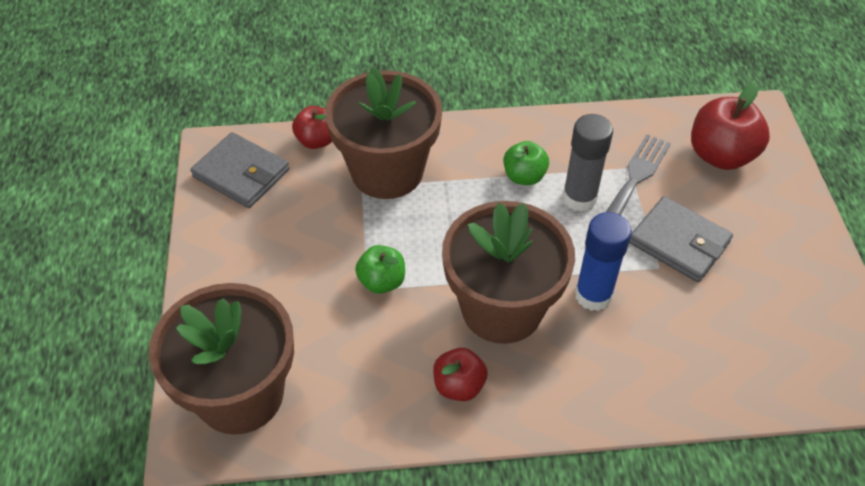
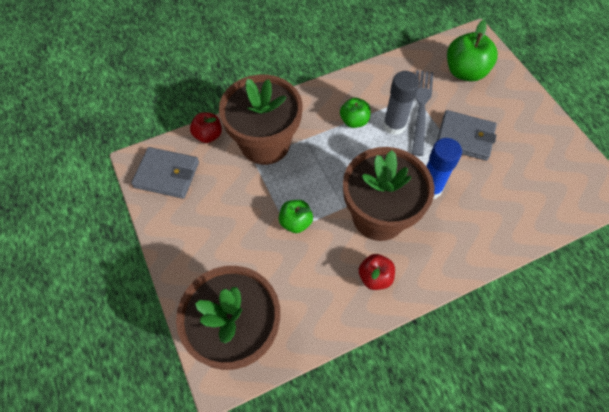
camera: 20 degrees left, 10 degrees up
red apple [691,82,770,170] -> green apple [447,20,498,81]

